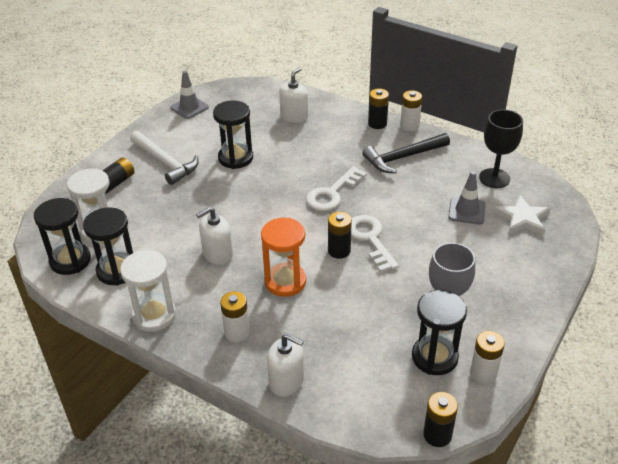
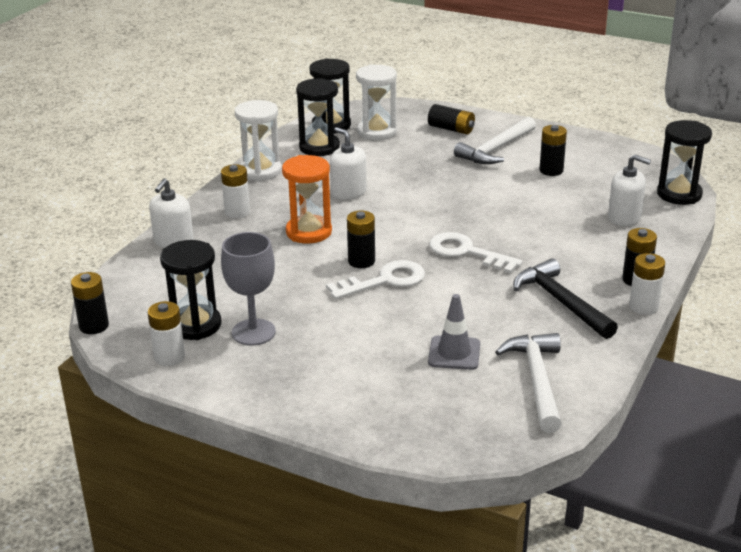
camera: 85 degrees right, 10 degrees down
grey traffic cone [170,71,209,119] -> none
black hourglass [213,100,253,169] -> black hourglass moved to [657,120,712,205]
black goblet [479,110,523,188] -> white hammer [495,333,562,433]
white star [494,195,551,235] -> none
none -> black battery [539,125,567,176]

